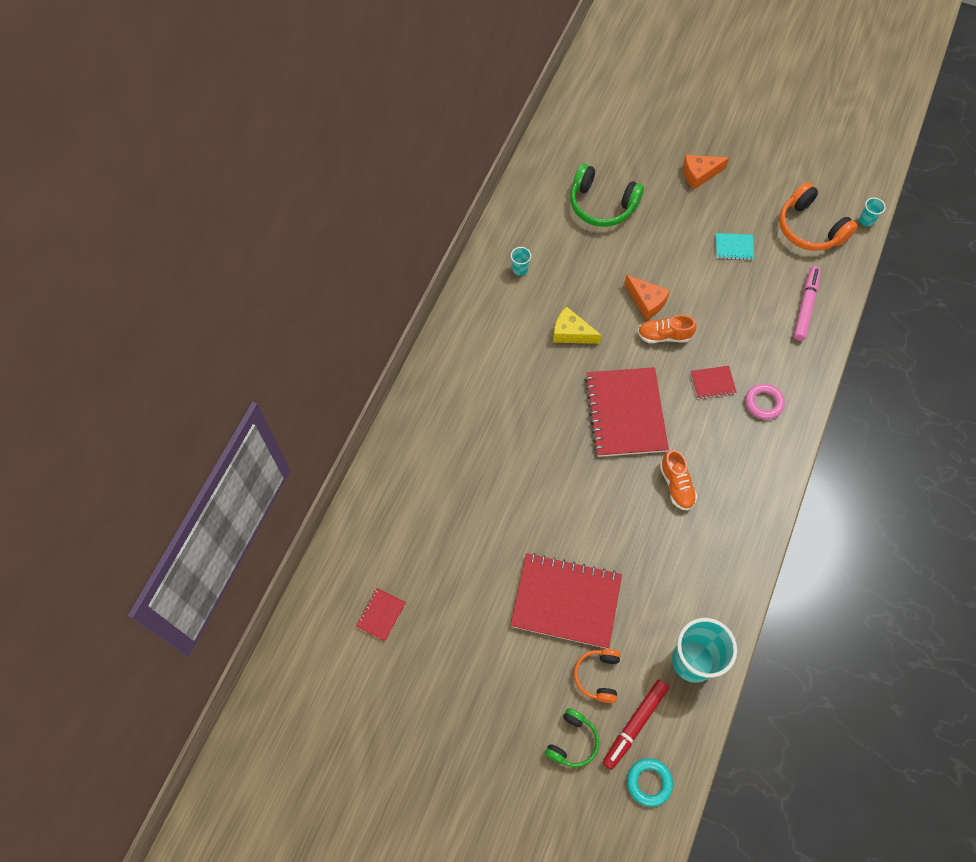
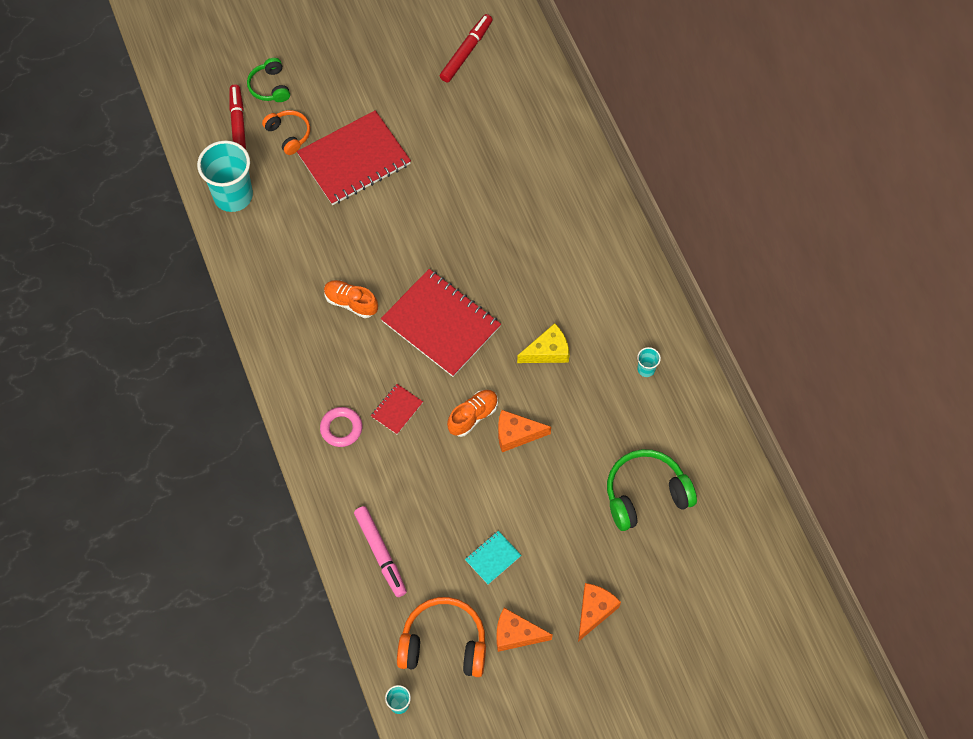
camera: 135 degrees right, 0 degrees up
red notebook [355,588,406,641] -> red marker [440,14,493,82]
turquoise ring [627,758,673,807] -> none
none -> orange cheese [497,608,553,652]

